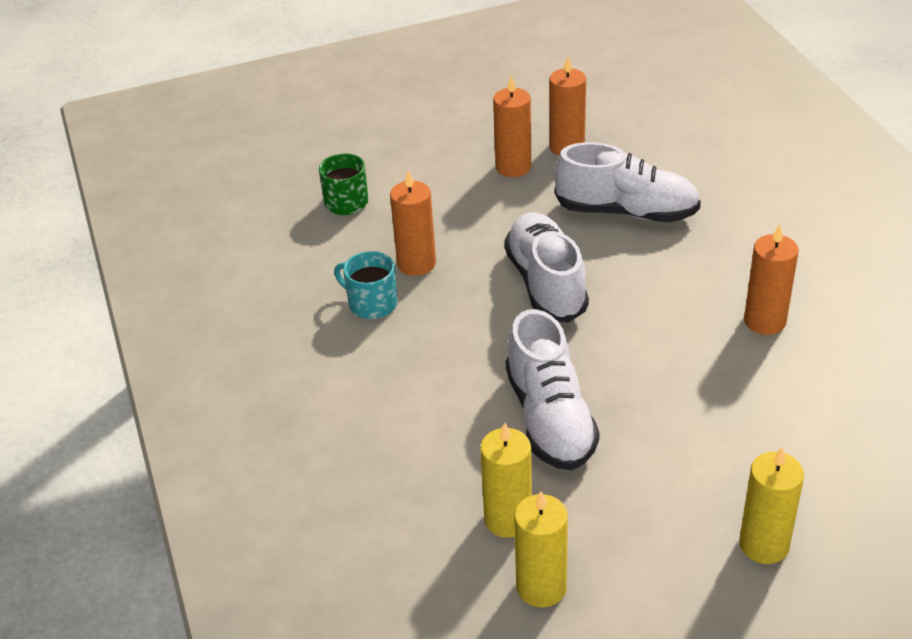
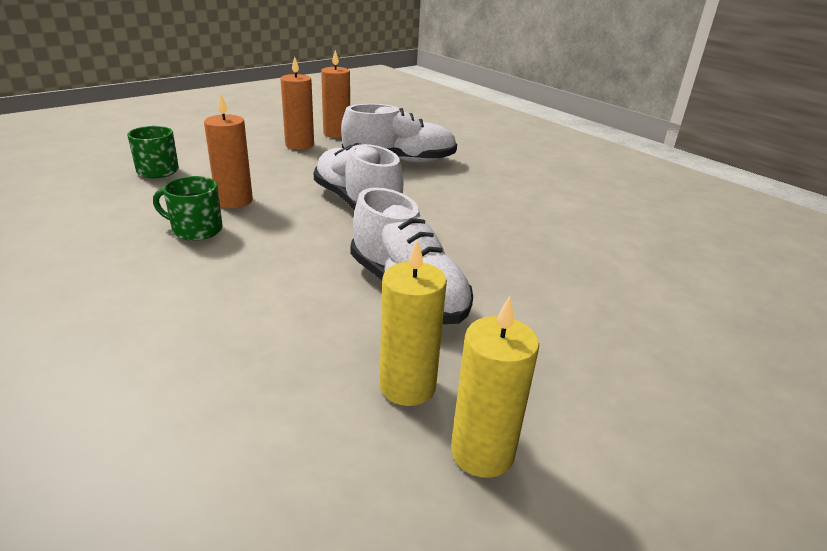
camera: 25 degrees left, 10 degrees down
turquoise mug [334,251,397,319] -> green mug [153,176,223,241]
yellow candle [739,447,804,564] -> none
orange candle [744,225,799,335] -> none

